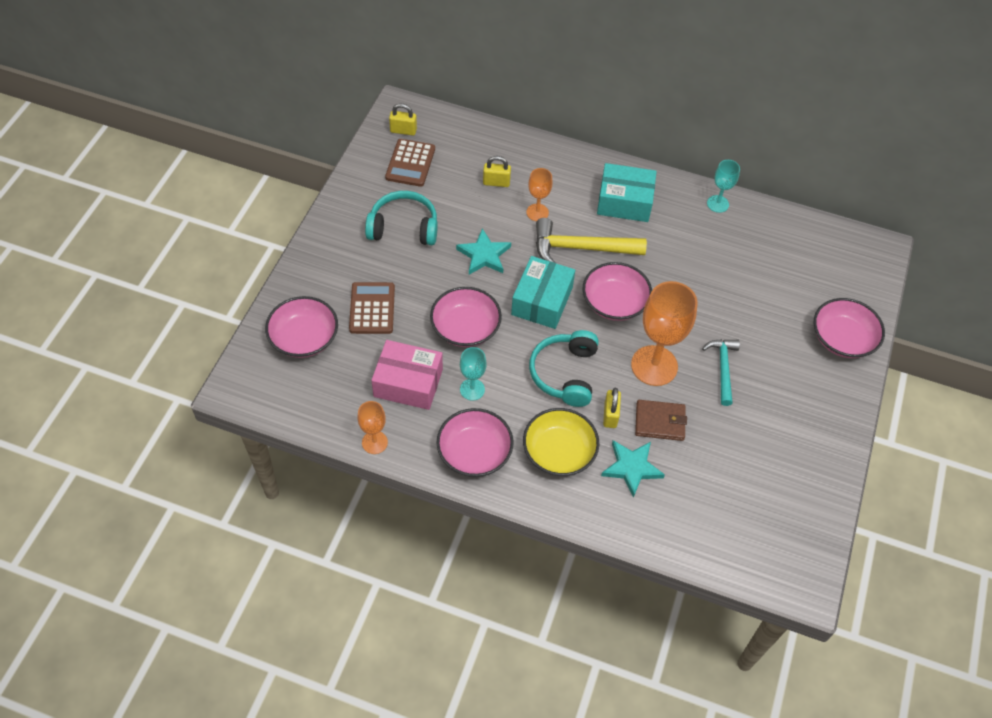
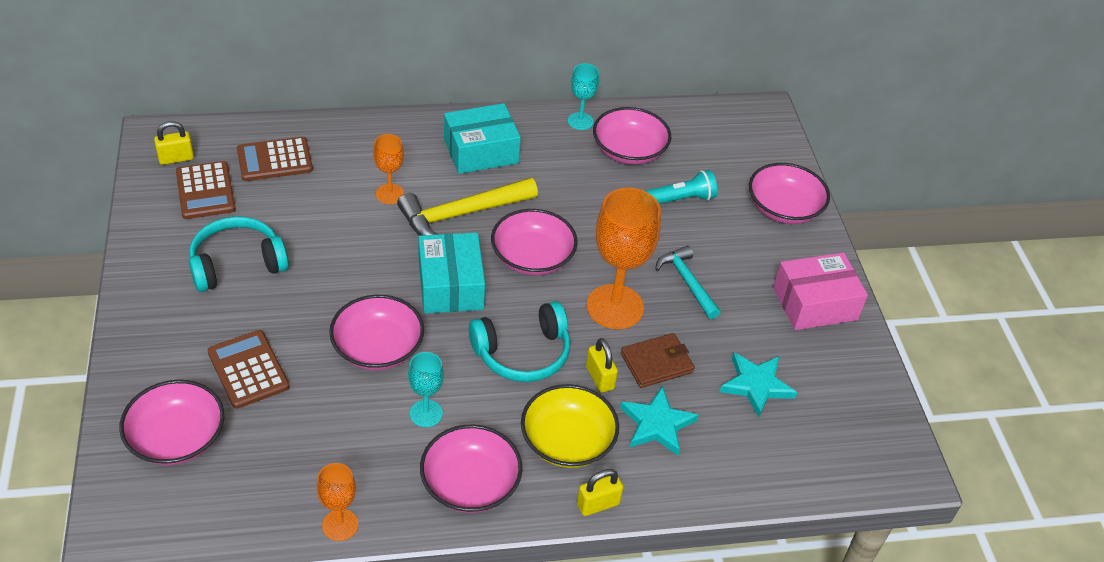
camera: 30 degrees left, 10 degrees down
pink box [371,340,443,410] -> pink box moved to [773,252,868,330]
turquoise star [456,228,511,275] -> turquoise star moved to [719,352,797,417]
yellow padlock [483,156,511,187] -> yellow padlock moved to [577,469,623,516]
turquoise headphones [529,330,599,407] -> turquoise headphones turned 90 degrees counterclockwise [469,301,571,382]
none -> brown calculator [237,137,313,181]
none -> pink bowl [593,107,671,165]
none -> turquoise flashlight [645,170,717,204]

